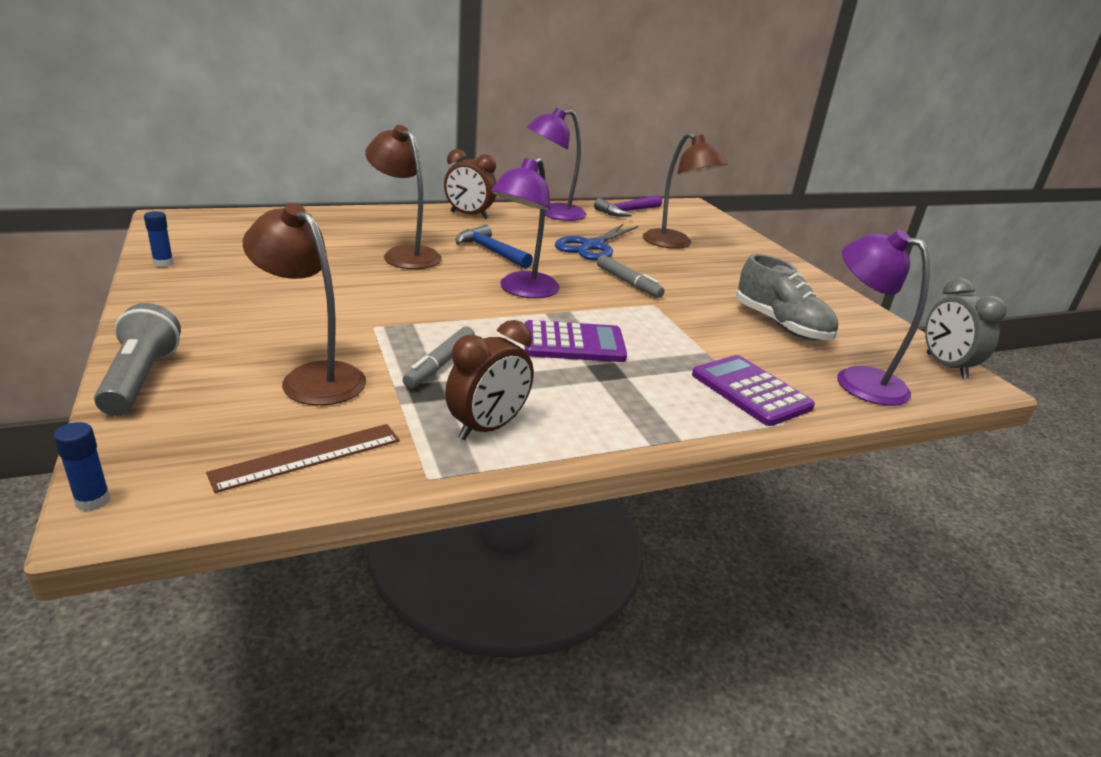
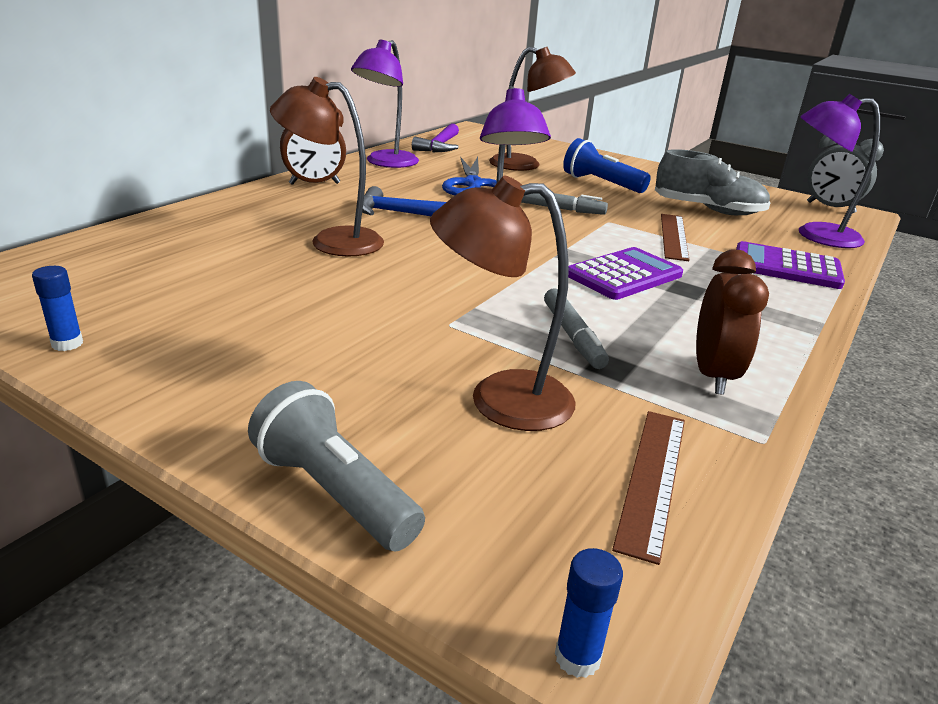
camera: 35 degrees left, 0 degrees up
none -> blue flashlight [563,138,651,193]
none -> brown ruler [661,214,690,261]

